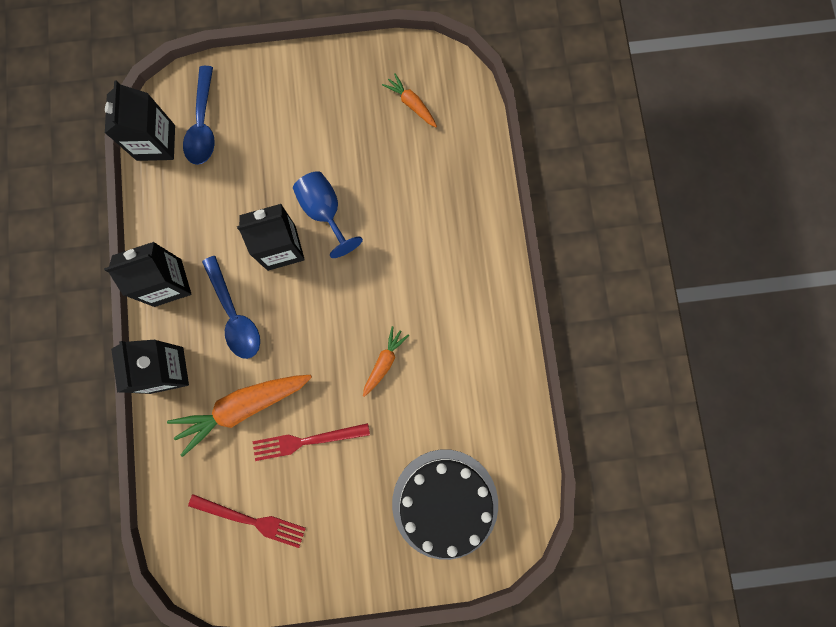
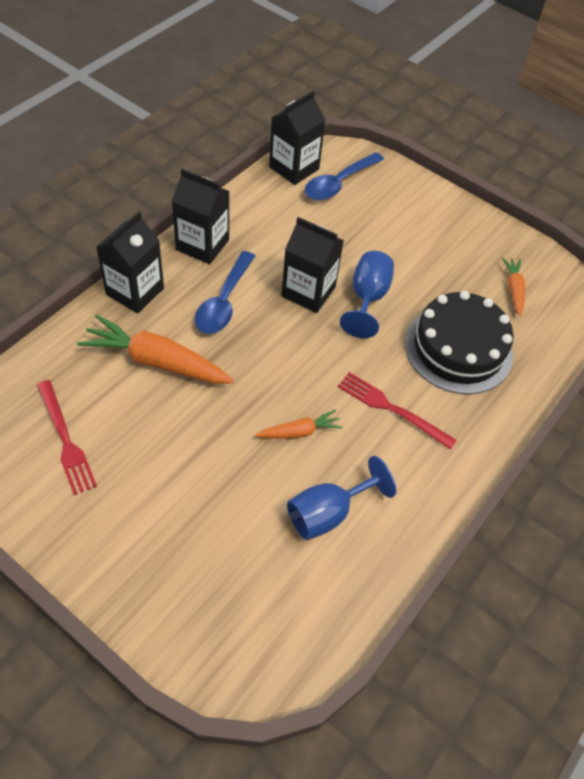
camera: 40 degrees right, 25 degrees down
red fork [253,423,370,461] -> red fork moved to [338,372,457,450]
black cake [392,449,498,560] -> black cake moved to [405,291,514,394]
none -> blue goblet [287,456,396,540]

